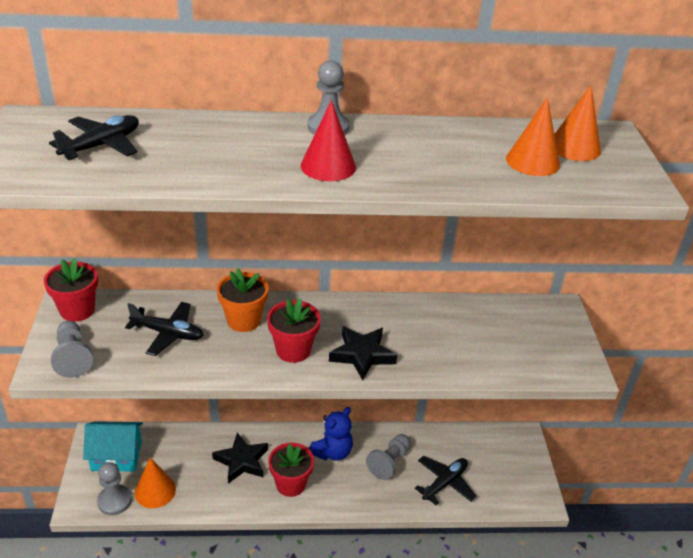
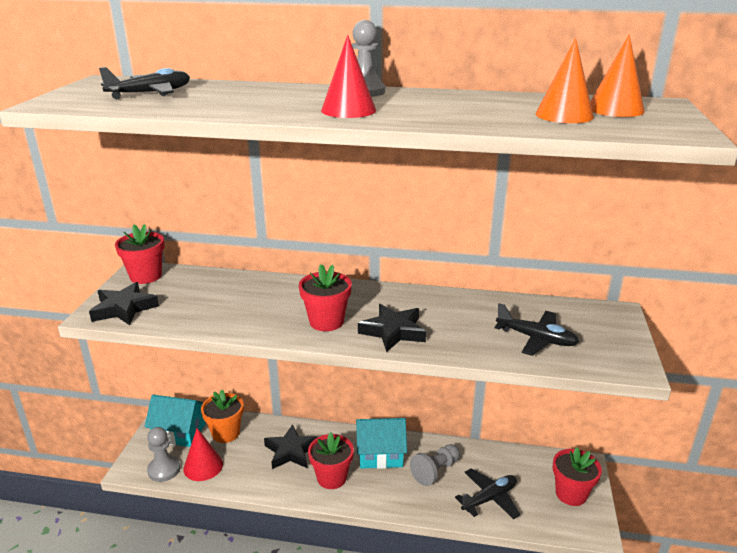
camera: 15 degrees right, 10 degrees down
grey pawn [51,321,93,378] -> black star [89,282,159,325]
black plane [125,302,204,356] -> black plane moved to [494,303,579,356]
orange cone [135,458,176,508] -> red cone [183,428,223,481]
orange flower pot [217,268,269,332] -> orange flower pot moved to [201,390,244,443]
blue teddy bear [309,407,353,461] -> turquoise house [356,418,407,469]
none -> red flower pot [553,447,602,506]

